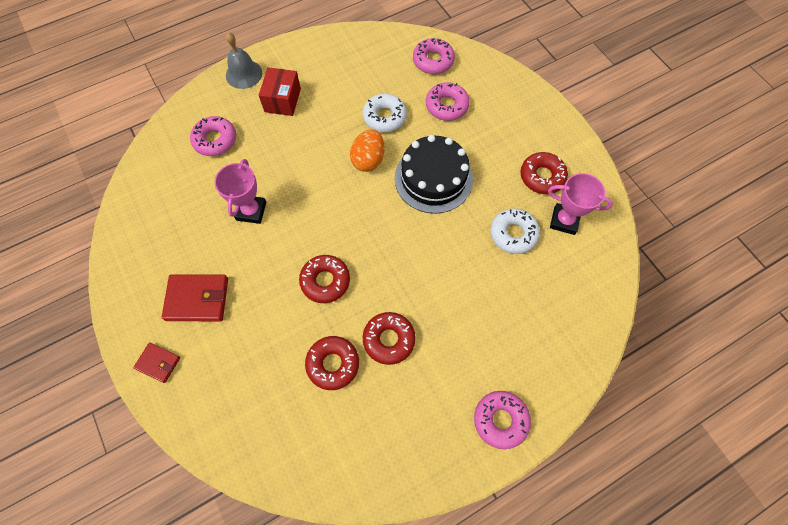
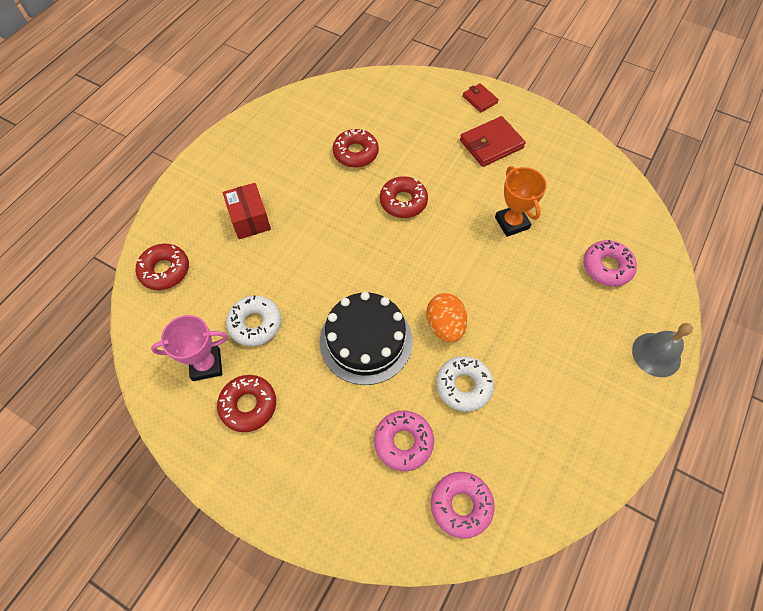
camera: 150 degrees right, 5 degrees down
red wallet [133,343,180,383] -> red wallet turned 60 degrees clockwise [463,83,499,112]
pink trophy [214,159,266,224] -> orange trophy [495,166,547,237]
red box [259,67,301,116] -> red box moved to [222,183,271,239]
red donut [363,312,416,365] -> red donut moved to [135,243,189,290]
pink donut [474,391,531,449] -> none

